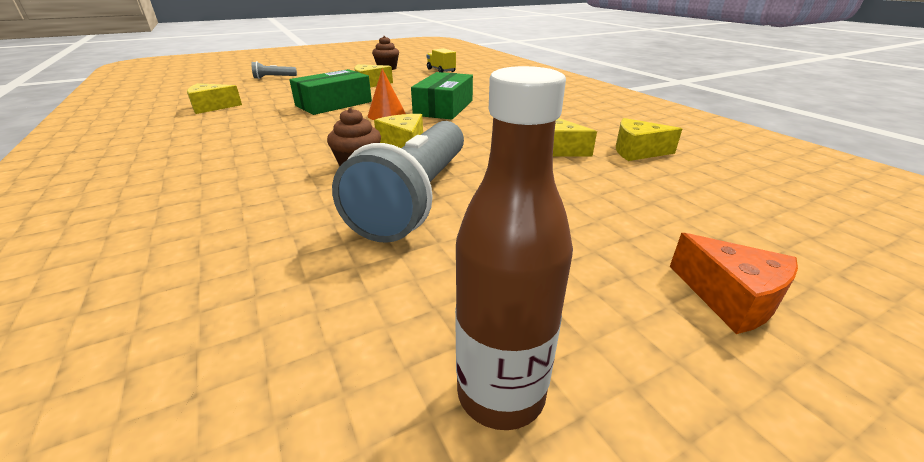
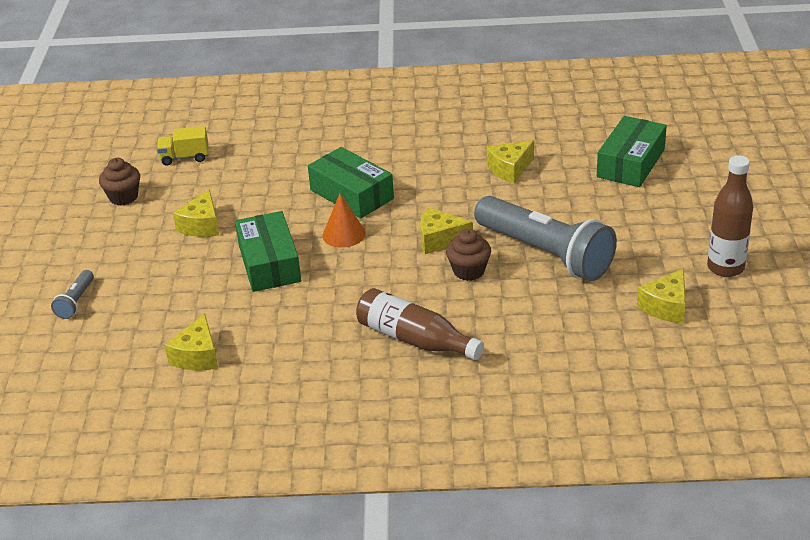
camera: 60 degrees left, 5 degrees up
yellow cheese [616,118,682,161] -> yellow cheese moved to [637,268,685,323]
orange cheese [670,233,798,334] -> none
none -> brown bottle [356,288,484,360]
none -> green box [597,116,667,187]

